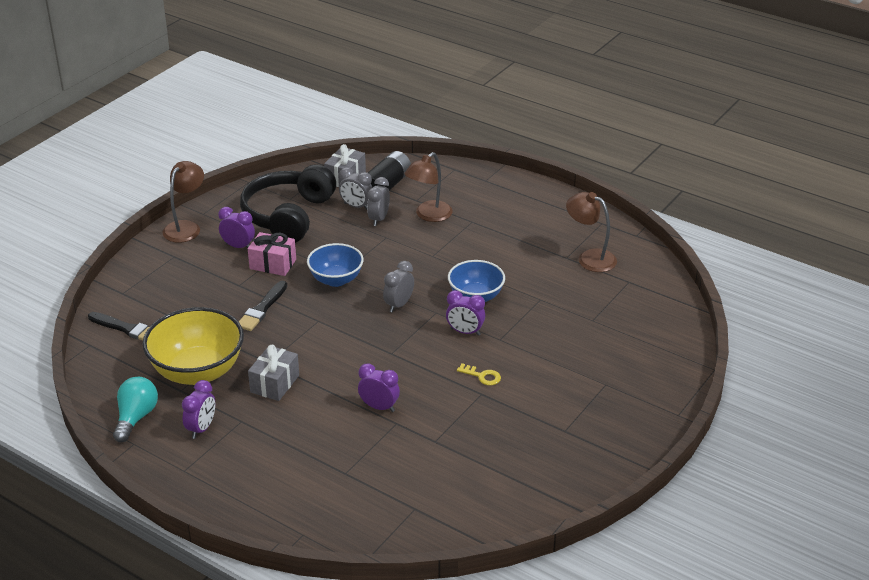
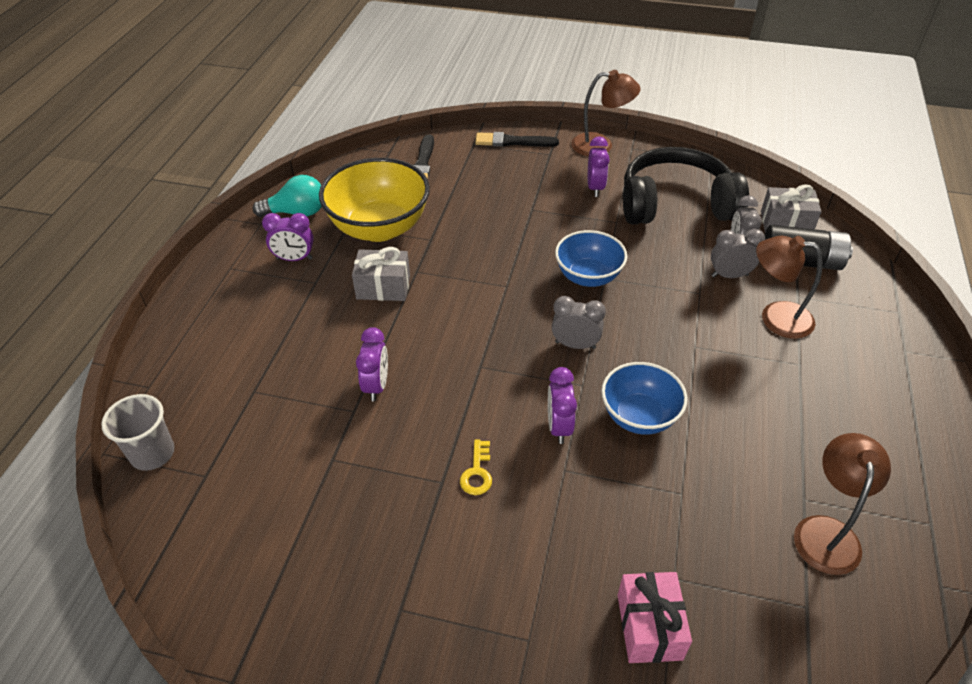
camera: 70 degrees right, 10 degrees up
black brush [239,281,287,331] -> black brush moved to [475,132,559,147]
pink gift [248,232,296,276] -> pink gift moved to [617,572,692,663]
none -> grey cup [101,394,175,471]

